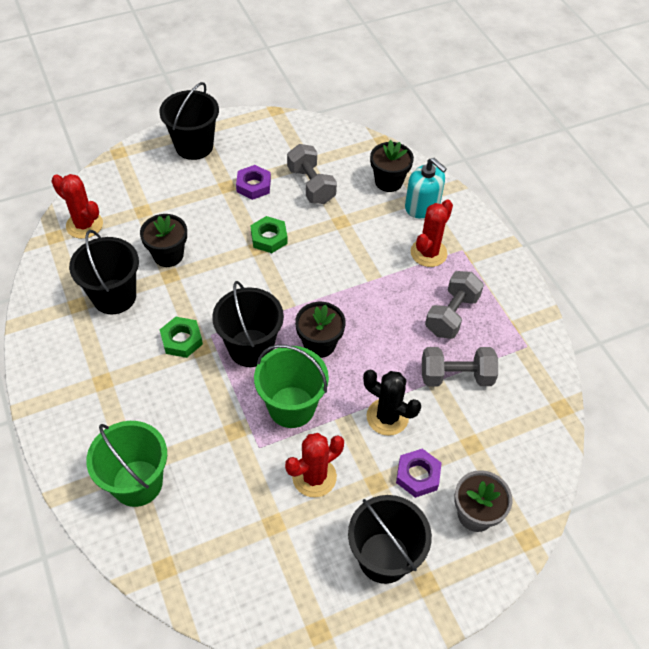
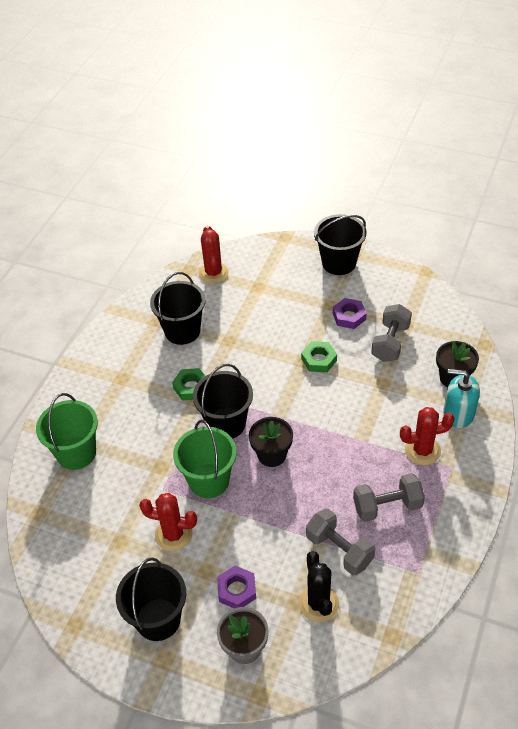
camera: 50 degrees right, 5 degrees down
black flower pot [140,214,187,267] -> none
black cactus [363,370,421,436] -> black cactus moved to [299,551,339,622]
turquoise soap dispenser [405,158,447,218] -> turquoise soap dispenser turned 105 degrees clockwise [443,369,480,428]

